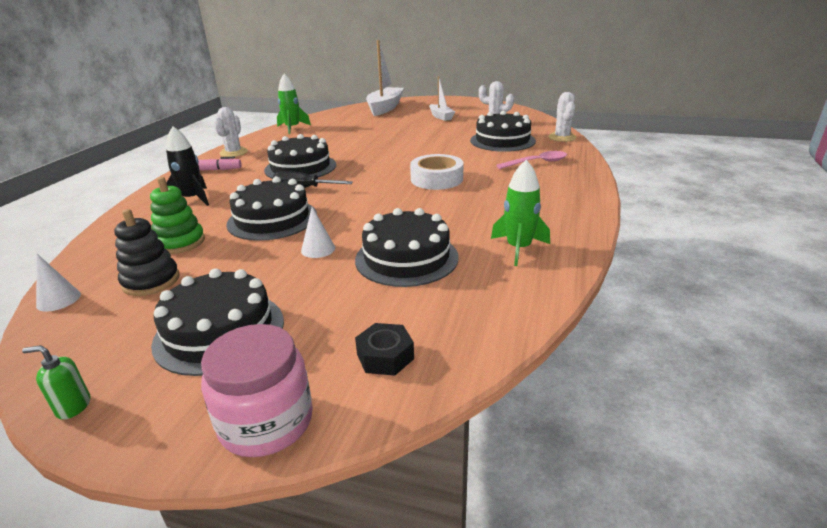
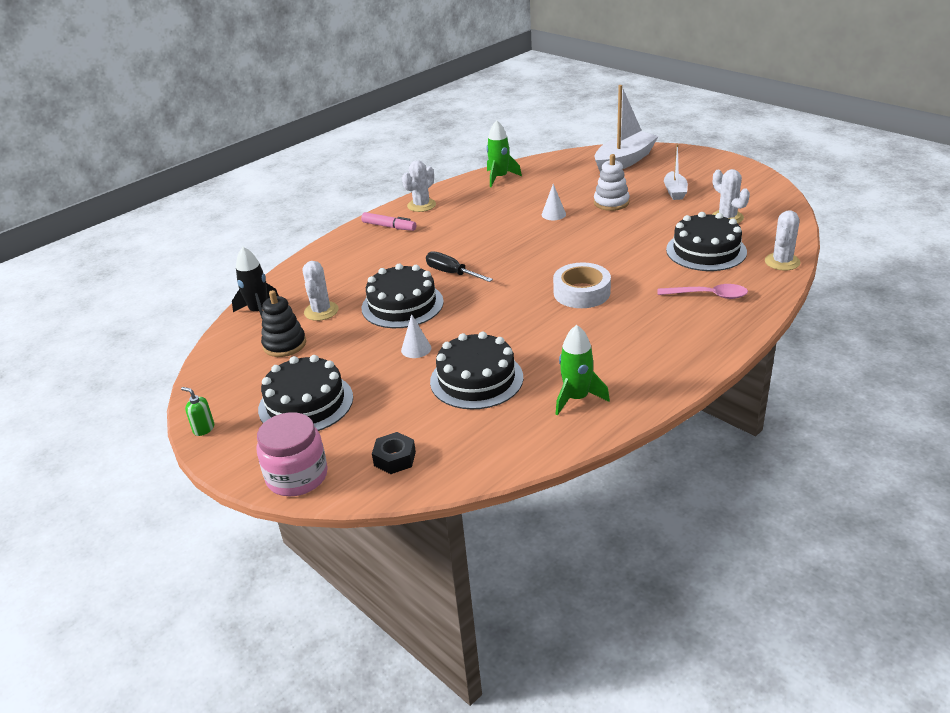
camera: 30 degrees right, 5 degrees up
white cone [36,254,81,312] -> white cone moved to [542,184,566,220]
green stacking toy [150,177,205,254] -> white cactus [303,261,338,321]
black rocket [166,126,209,206] -> black rocket moved to [232,247,279,320]
black cake [264,134,336,179] -> none
none -> white stacking toy [594,154,630,211]

